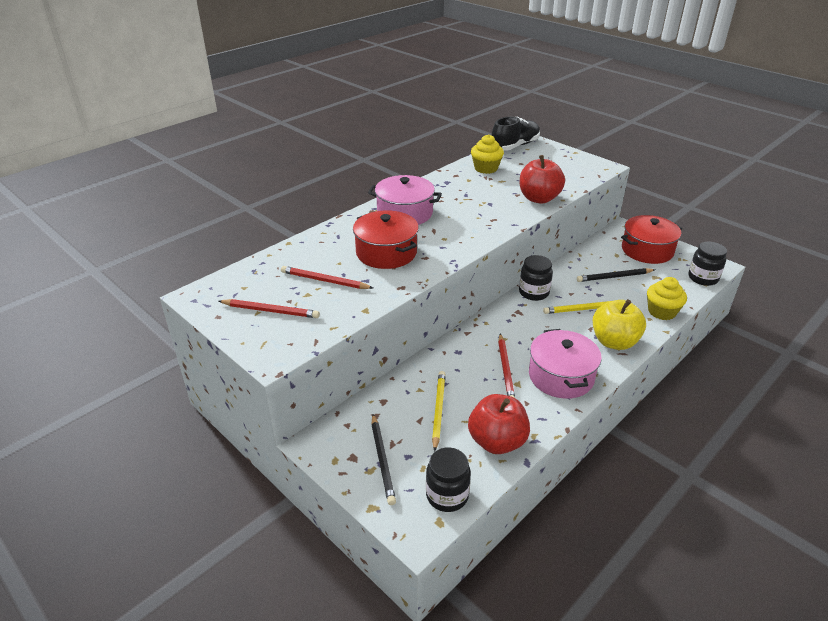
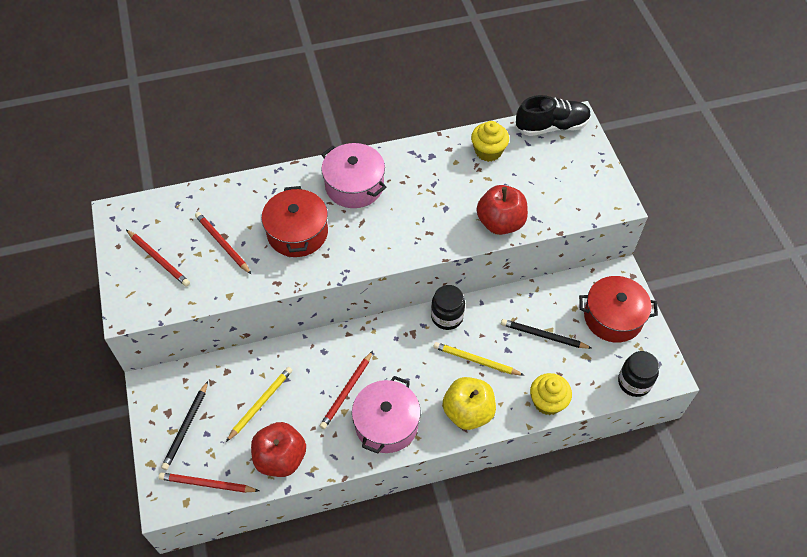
camera: 30 degrees right, 20 degrees up
black jar [426,447,471,512] -> red pencil [159,472,259,493]

